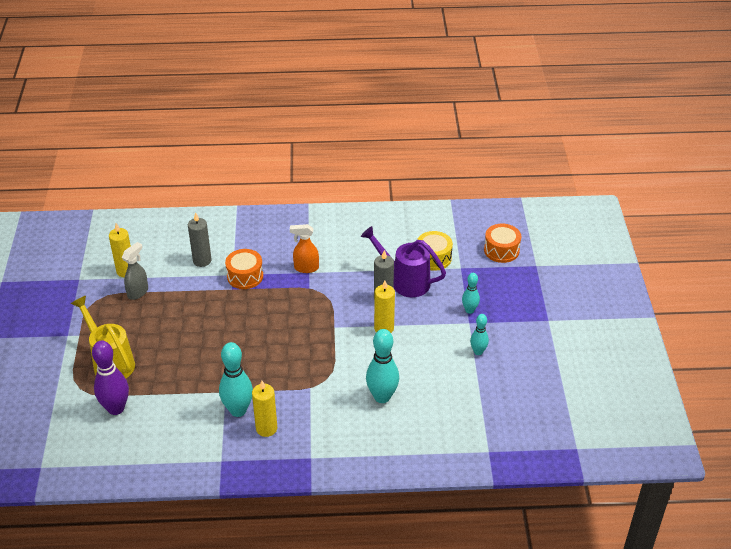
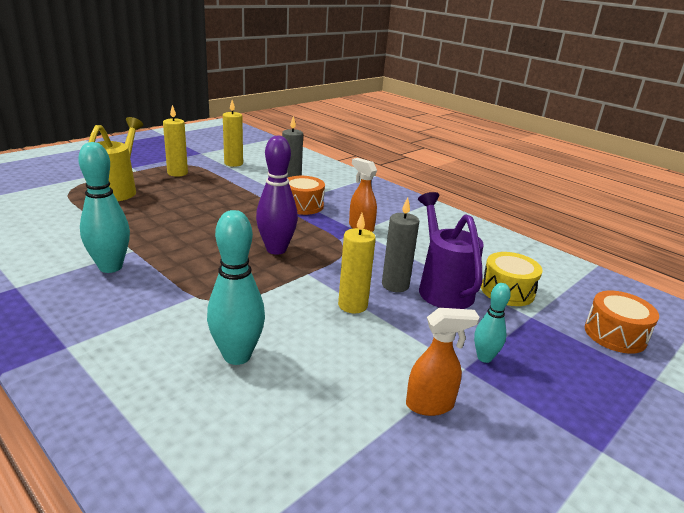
camera: 45 degrees right, 15 degrees down
purple bowling pin [92,340,129,415] -> purple bowling pin moved to [256,136,298,255]
grey spray bottle [122,242,148,300] -> none
yellow candle [252,381,277,437] -> yellow candle moved to [163,105,188,177]
turquoise bowling pin [470,314,489,355] -> orange spray bottle [406,308,479,416]

